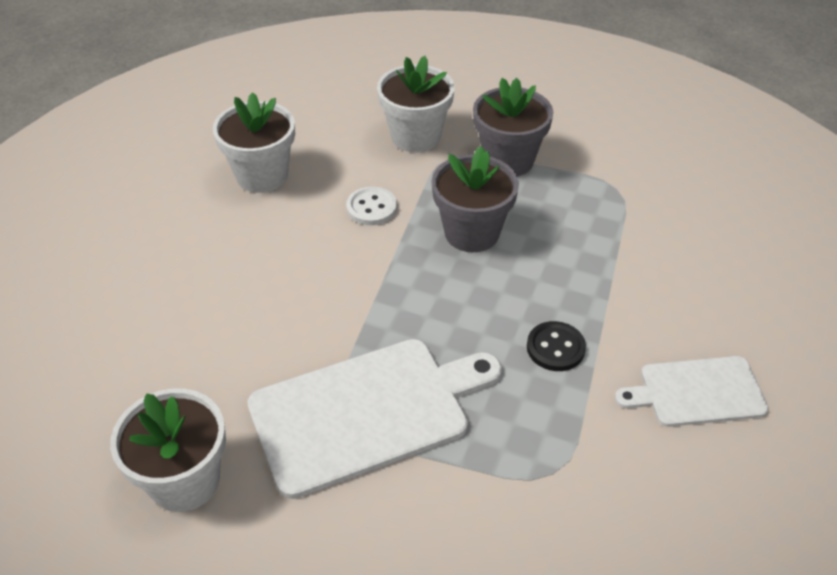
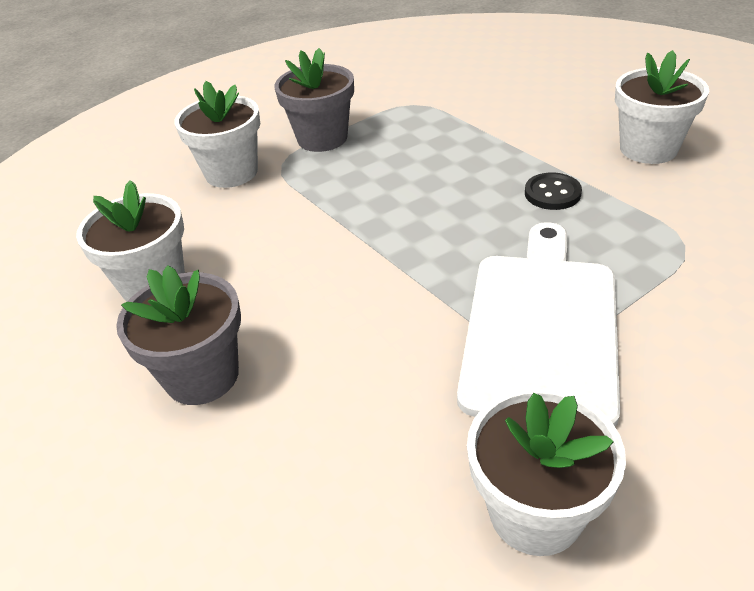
camera: 50 degrees left, 5 degrees down
white button [346,186,397,225] -> none
grey flower pot [431,146,519,252] -> grey flower pot moved to [116,265,241,405]
white cutting board [615,356,769,427] -> white flower pot [615,50,709,164]

